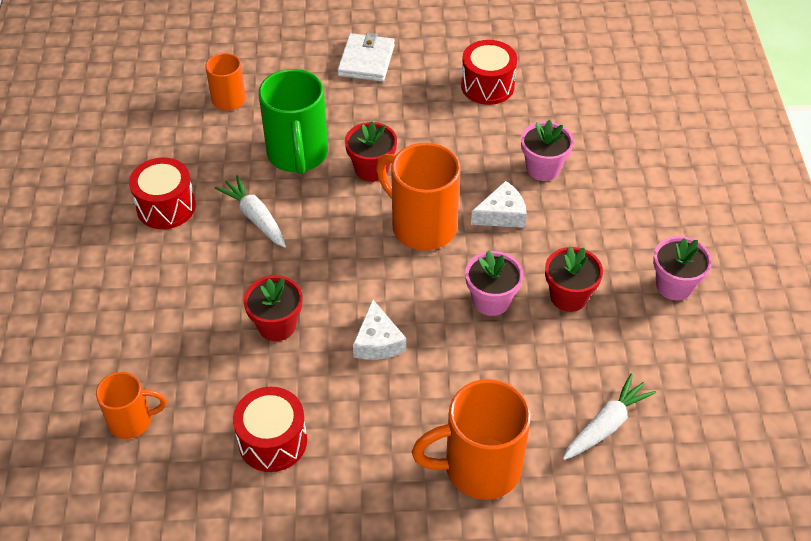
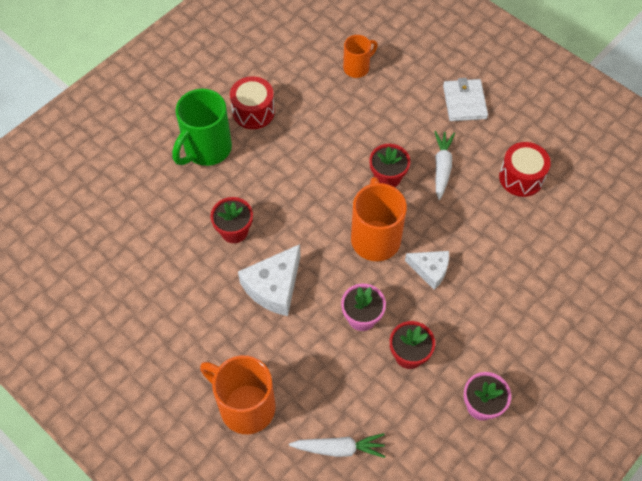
camera: 45 degrees right, 10 degrees up
orange mug [96,372,167,439] -> none
white carrot [215,175,286,248] -> white carrot moved to [434,131,455,200]
red drum [233,387,307,472] -> none
green mug [259,69,328,174] -> green mug moved to [172,89,232,166]
white wallet [337,33,395,82] -> white wallet turned 60 degrees counterclockwise [443,78,488,121]
white cheese [353,299,406,360] -> white cheese [238,244,301,316], size x1.57
pink flower pot [521,120,574,181] -> none

